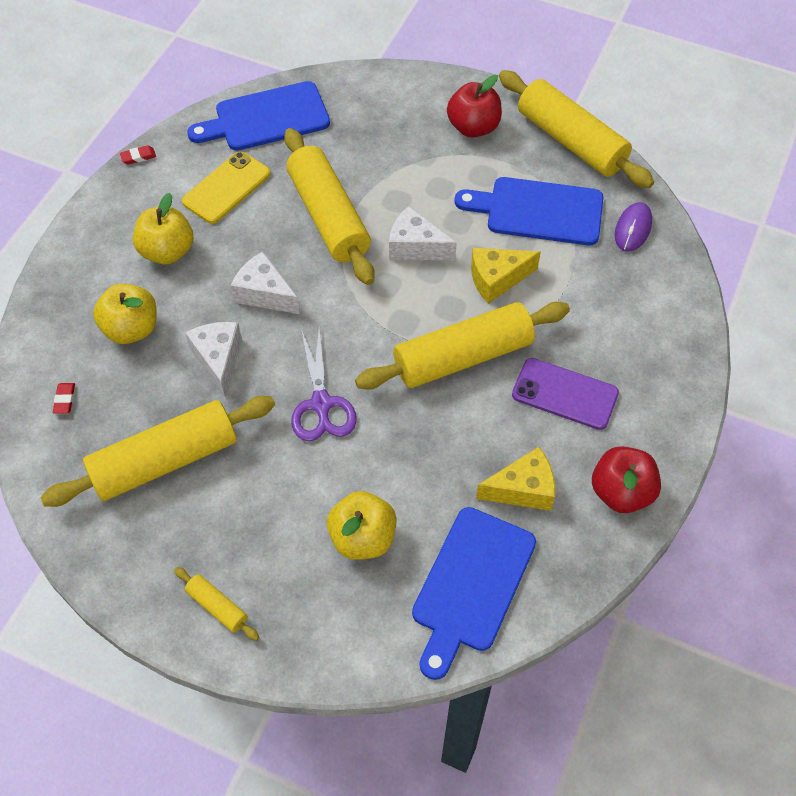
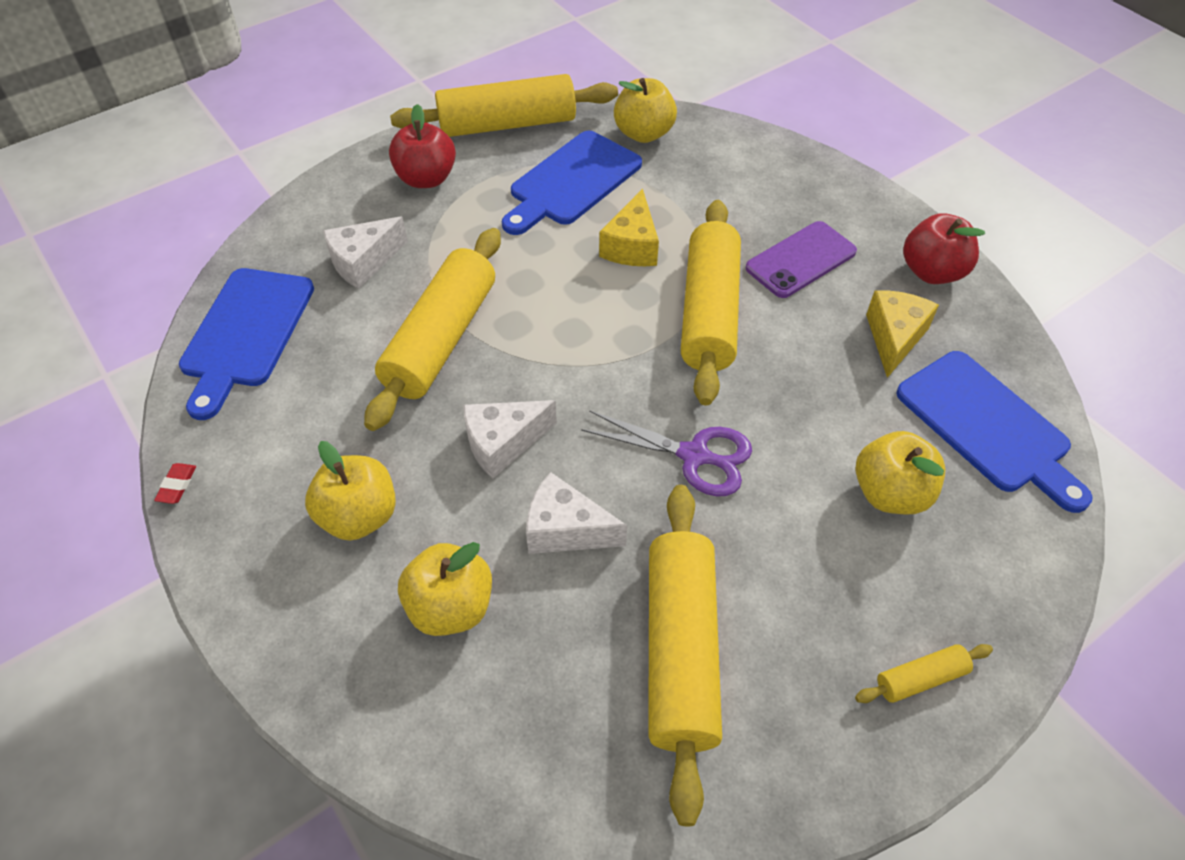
camera: 60 degrees left, 5 degrees down
red eraser [53,383,75,413] -> none
yellow phone [182,151,271,224] -> none
yellow rolling pin [284,128,375,285] -> yellow rolling pin turned 75 degrees counterclockwise [364,228,501,431]
white cheese [389,206,457,260] -> white cheese moved to [323,217,408,289]
purple mouse [615,202,652,252] -> yellow apple [614,78,677,143]

